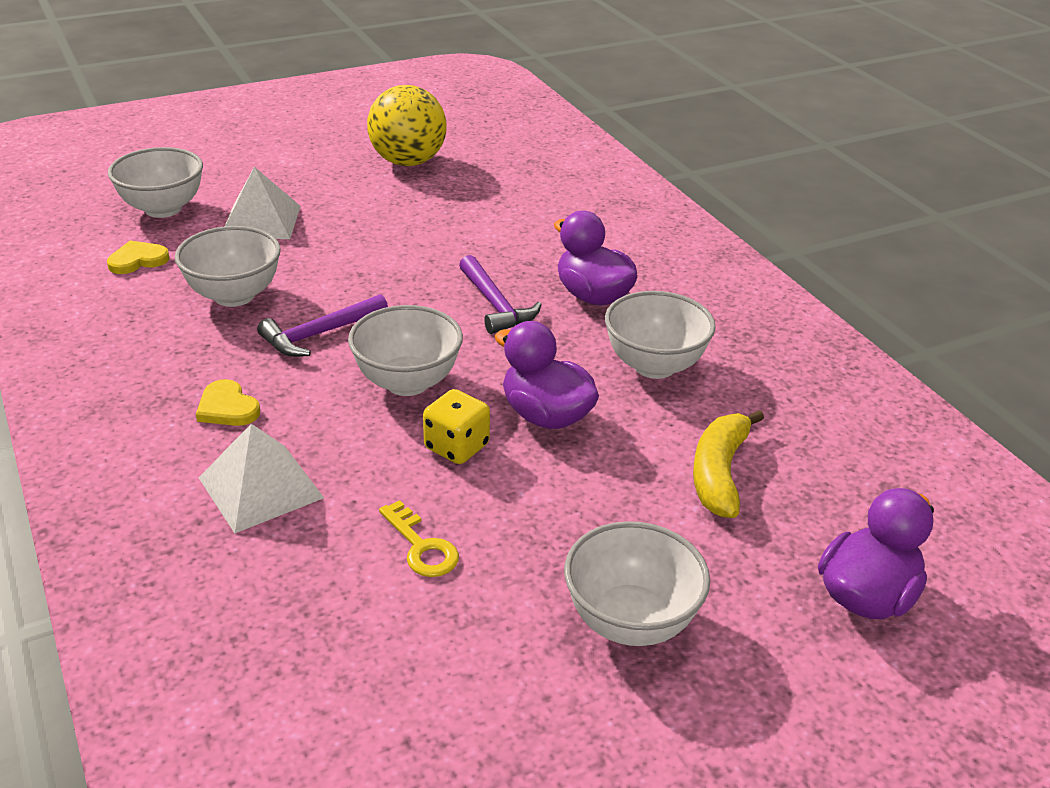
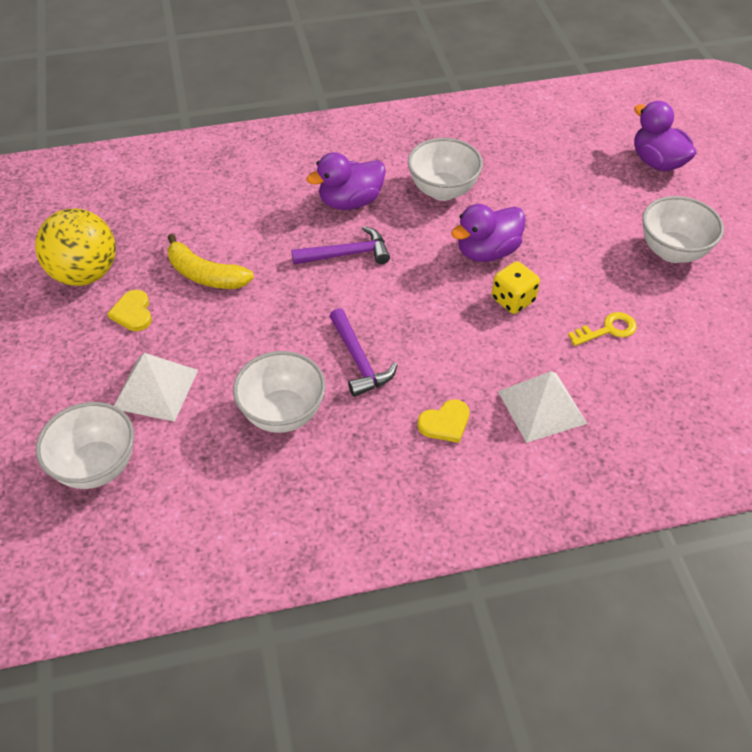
camera: 75 degrees left, 15 degrees up
yellow heart [107,240,170,274] -> yellow heart moved to [107,290,152,331]
white bowl [348,305,463,396] -> none
yellow banana [693,410,764,518] -> yellow banana moved to [167,234,254,289]

